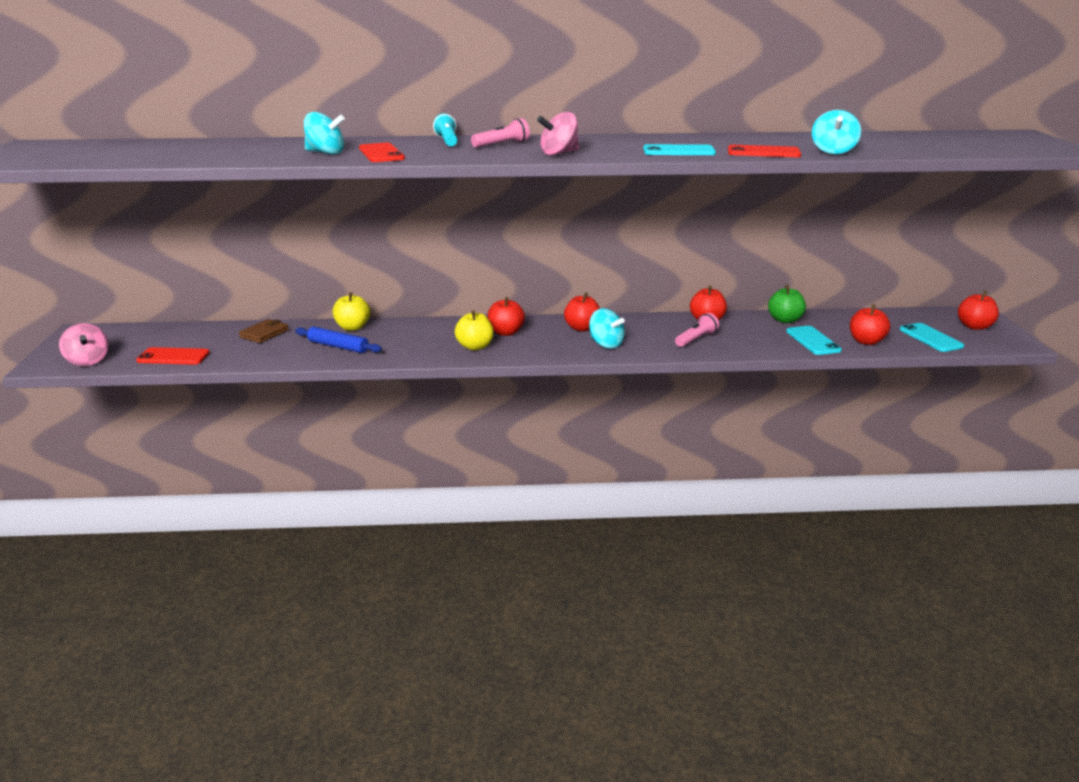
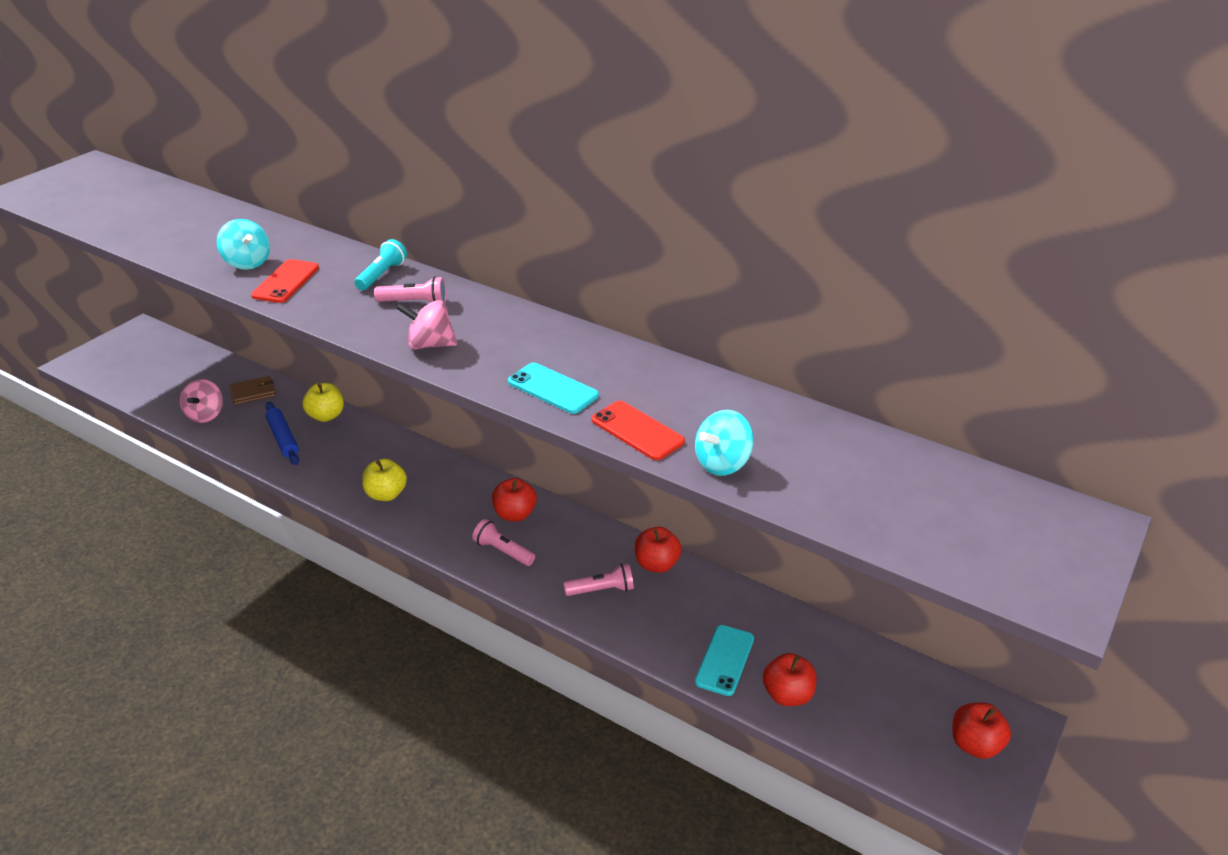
camera: 35 degrees right, 10 degrees up
pink spinning top [59,323,109,366] -> pink spinning top moved to [180,379,223,423]
red phone [136,347,210,365] -> none
red apple [488,297,525,336] -> none
turquoise spinning top [589,308,625,349] -> pink flashlight [472,519,535,566]
green apple [768,284,806,323] -> none
turquoise phone [900,323,964,352] -> none

